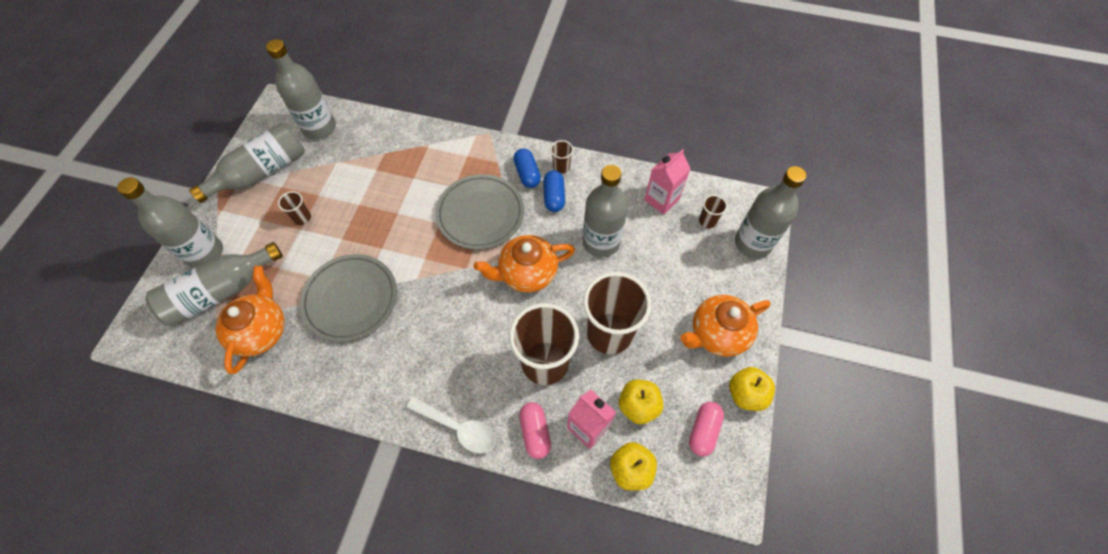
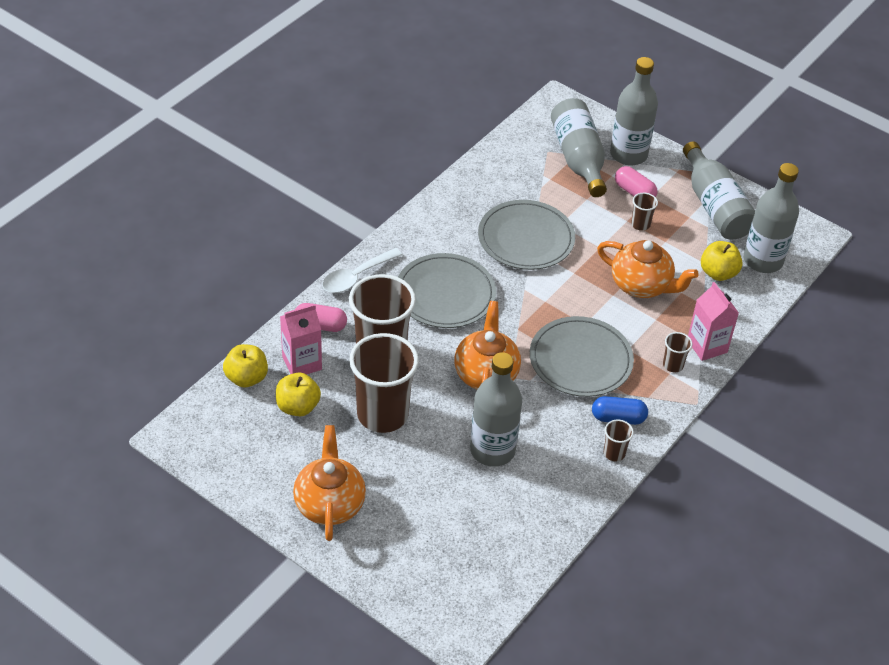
camera: 110 degrees right, 15 degrees down
orange teapot [215,266,285,374] -> orange teapot moved to [597,240,699,298]
blue capsule [543,170,565,212] -> none
pink carton [644,149,691,214] -> pink carton moved to [688,282,739,361]
pink capsule [689,402,724,456] -> pink capsule moved to [615,166,657,197]
brown cup [699,195,727,228] -> brown cup moved to [663,332,692,373]
yellow apple [729,367,775,411] -> yellow apple moved to [701,241,742,281]
grey bottle [735,166,807,259] -> none
none -> grey plate [398,253,496,328]

